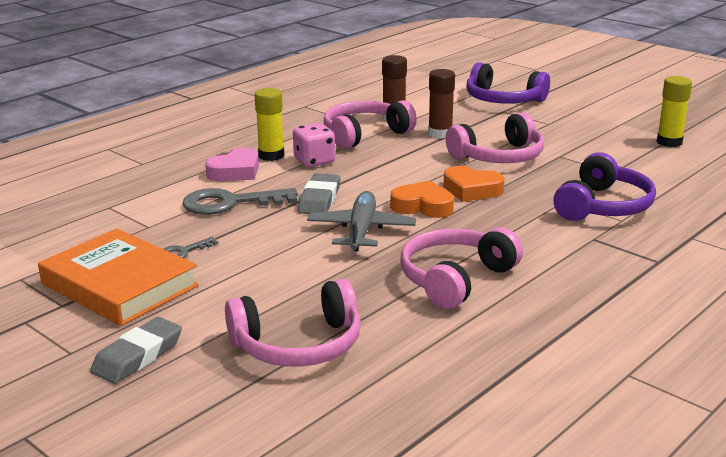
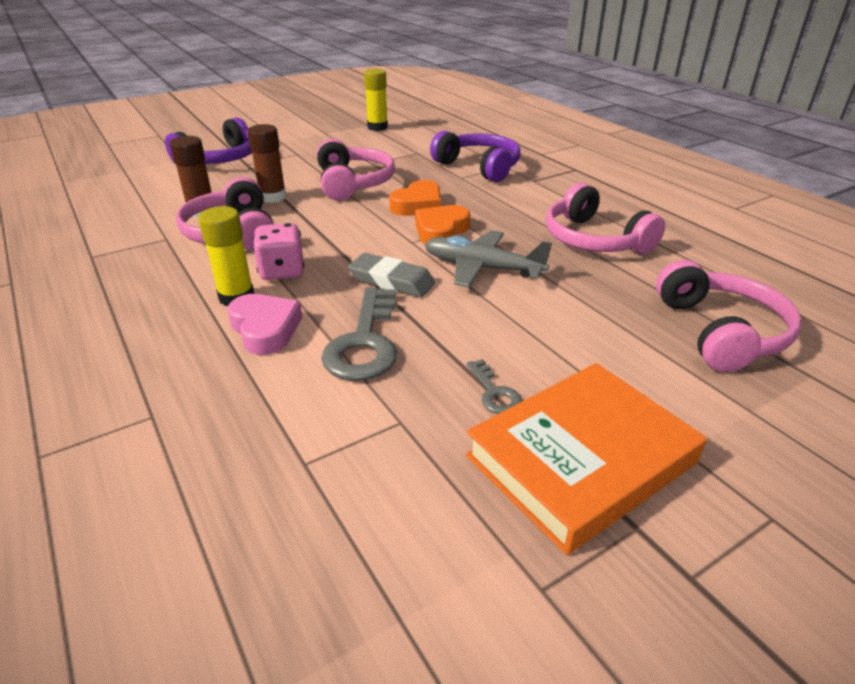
camera: 75 degrees left, 10 degrees up
grey eraser [90,317,182,384] -> none

